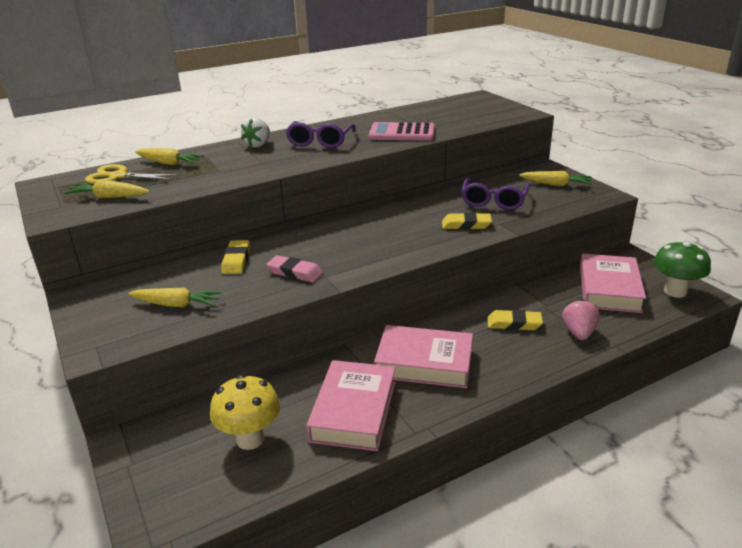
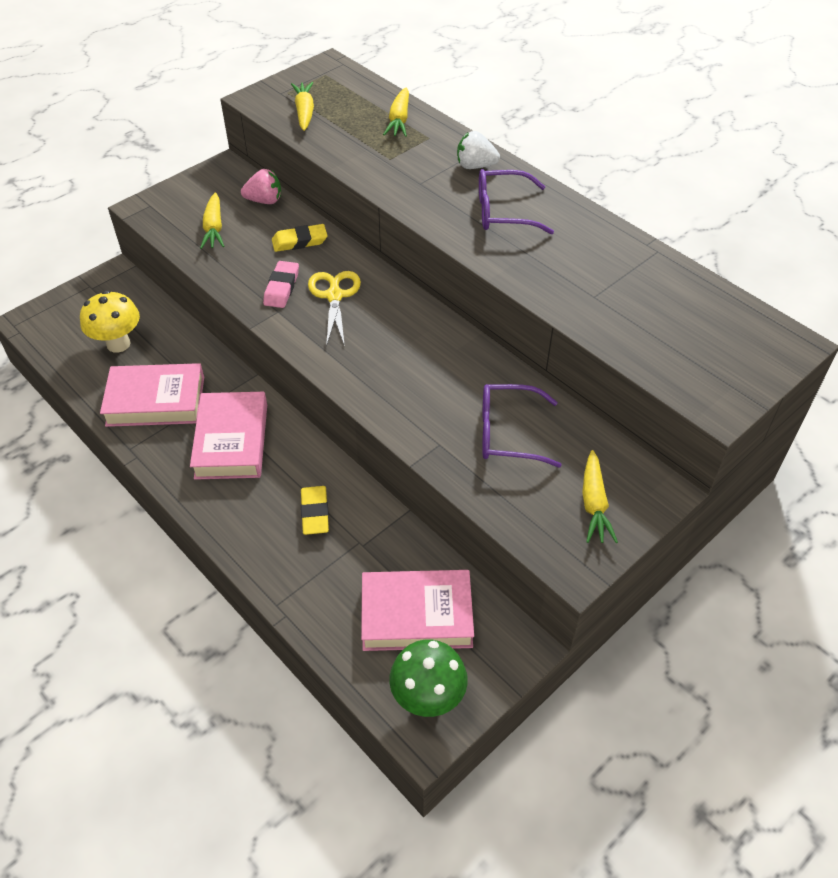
camera: 75 degrees right, 20 degrees up
yellow scissors [85,164,180,184] -> yellow scissors moved to [308,271,361,347]
pink calculator [369,122,435,141] -> none
yellow eraser [442,213,492,230] -> none
pink strawberry [562,299,600,340] -> pink strawberry moved to [241,169,281,204]

